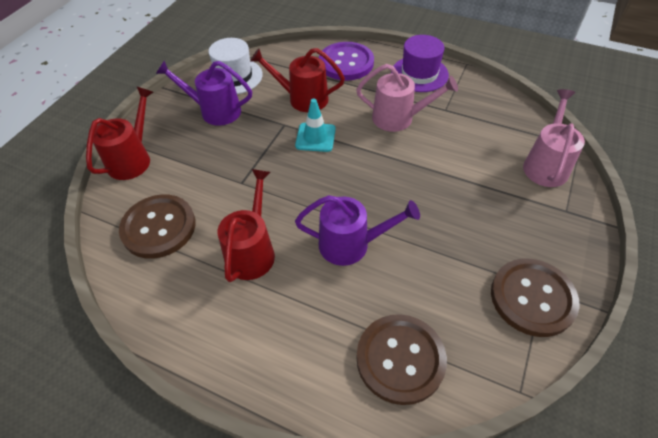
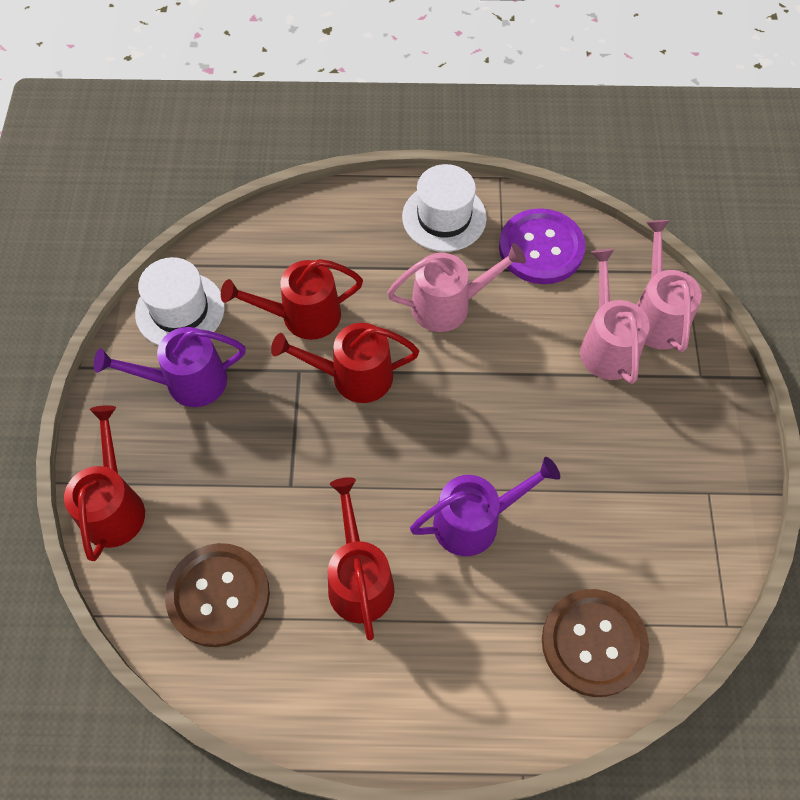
camera: 25 degrees left, 10 degrees up
turquoise traffic cone [295,99,336,152] -> red watering can [271,323,419,403]
purple button [319,42,374,81] -> purple button moved to [499,208,586,284]
purple hat [391,35,449,92] -> white hat [402,164,487,252]
brown button [491,259,580,337] -> none
none -> pink watering can [580,249,650,384]

